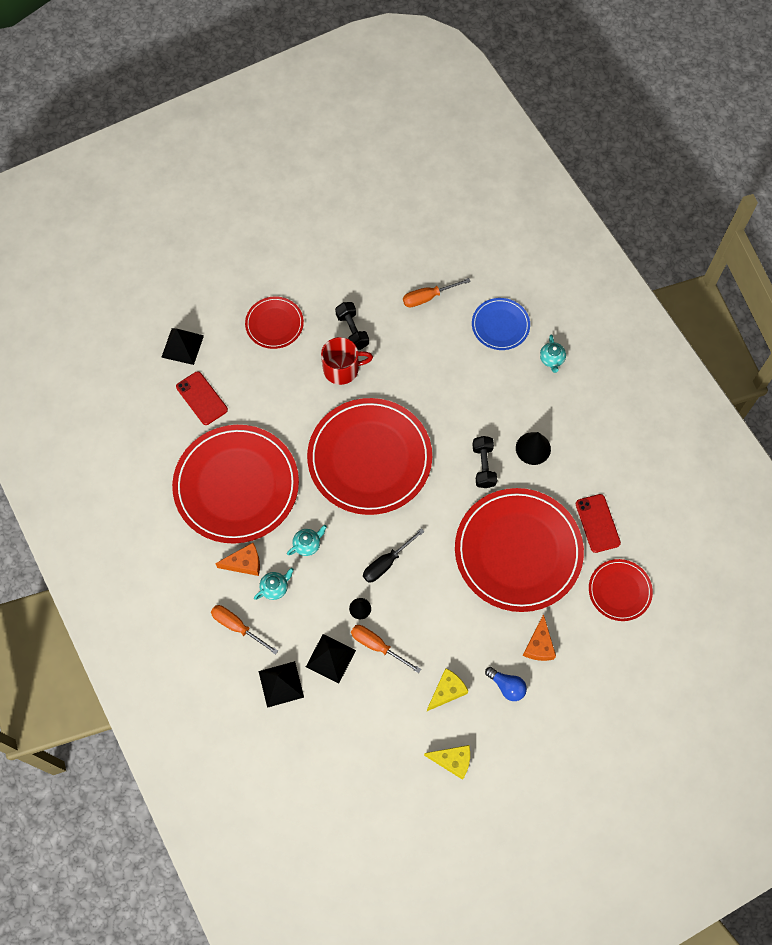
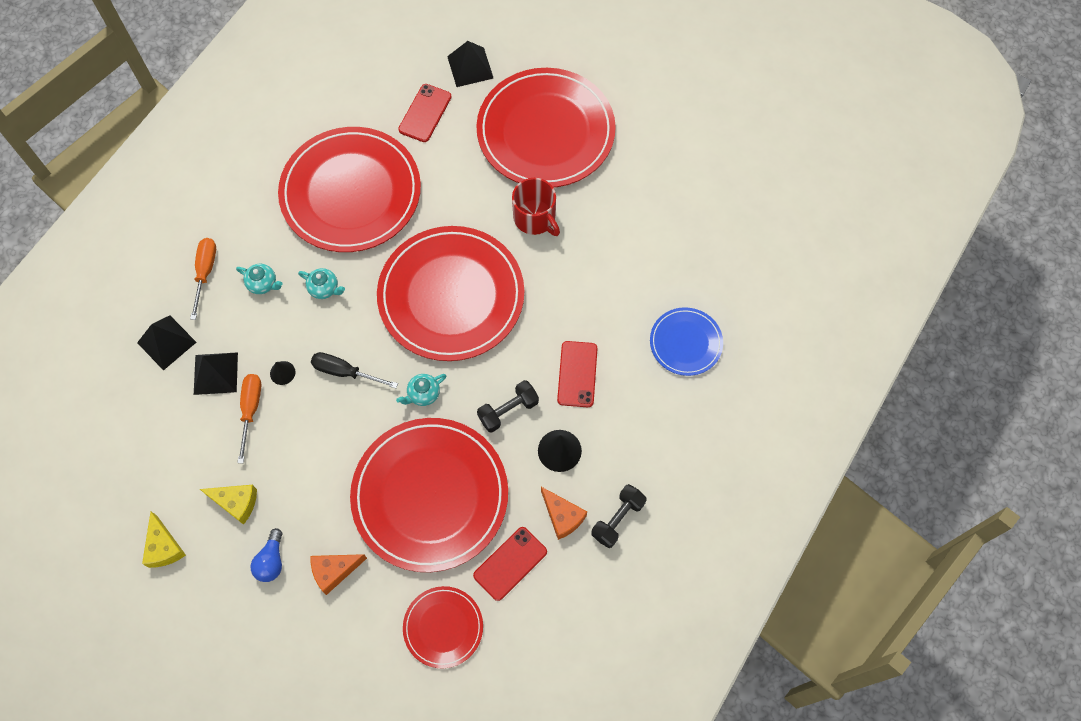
camera: 60 degrees right, 0 degrees up
orange cheese [215,543,260,576] -> orange cheese moved to [541,487,587,540]
red plate [245,297,304,349] -> red plate [476,68,616,188], size x2.04
black dumbbell [335,302,369,350] -> black dumbbell moved to [591,484,647,548]
orange screwdriver [403,278,471,307] -> none
turquoise teapot [540,334,566,373] -> turquoise teapot moved to [396,374,447,406]
none -> red phone [557,341,598,407]

